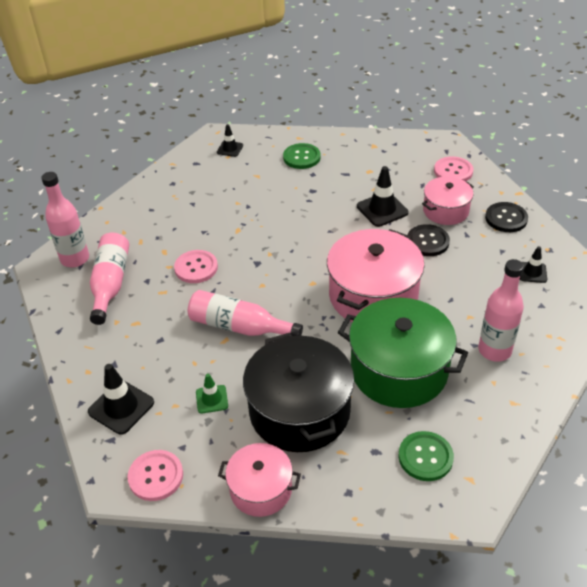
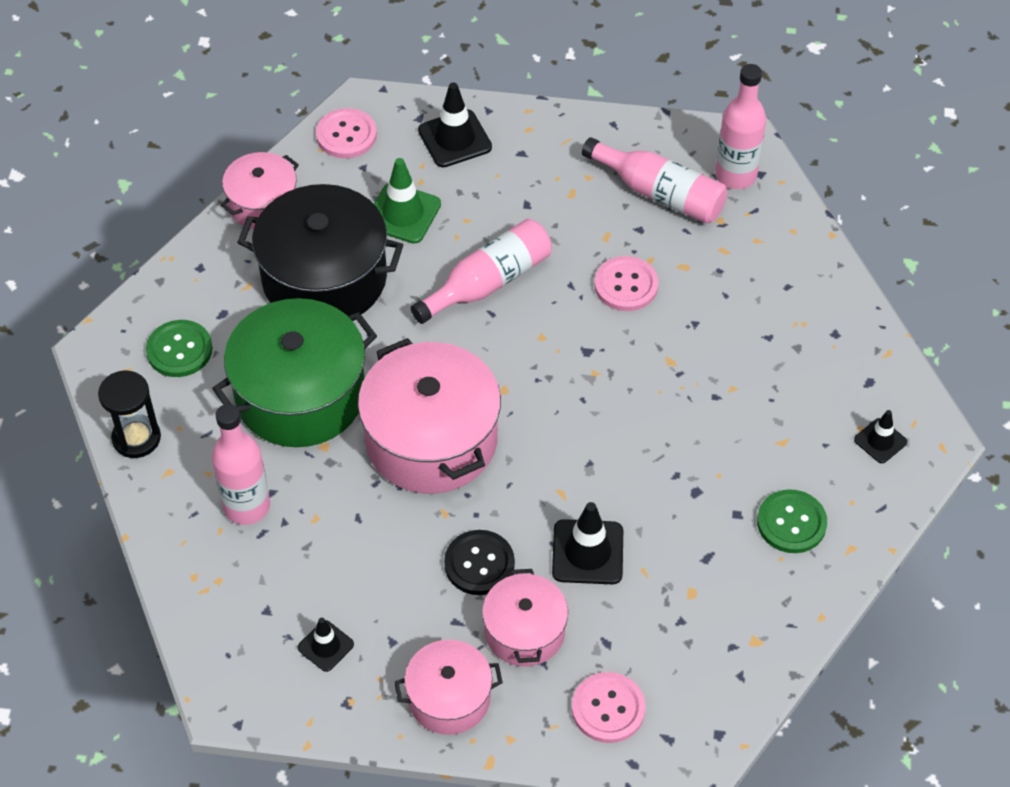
camera: 120 degrees right, 10 degrees up
green traffic cone [196,374,228,413] -> green traffic cone [374,158,441,244], size x1.66
black button [485,202,528,232] -> pink pot [394,640,503,735]
none -> black hourglass [98,371,161,458]

